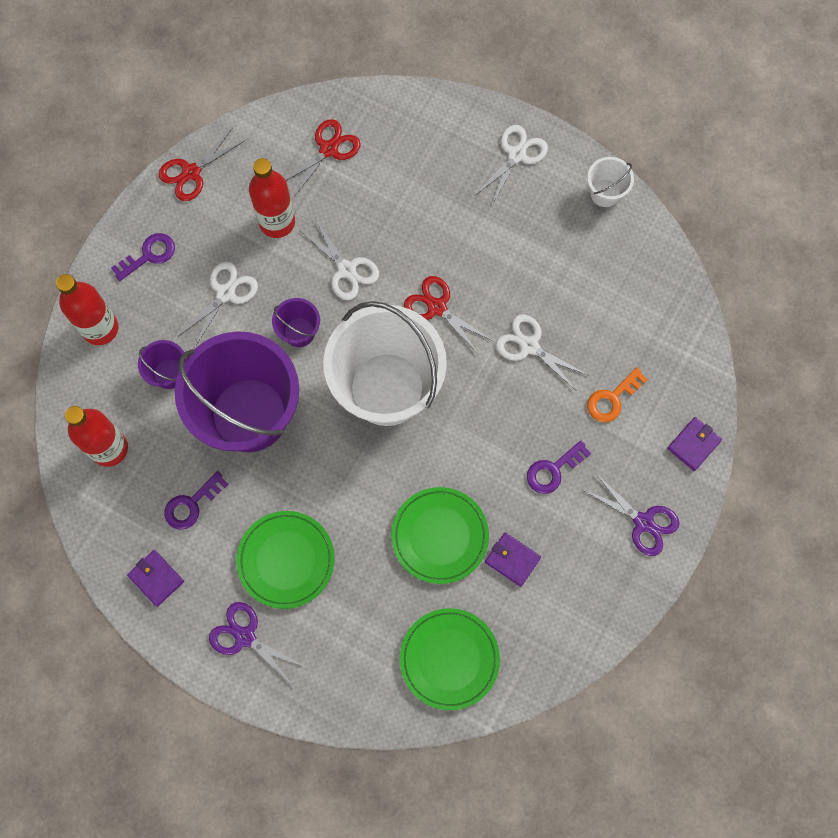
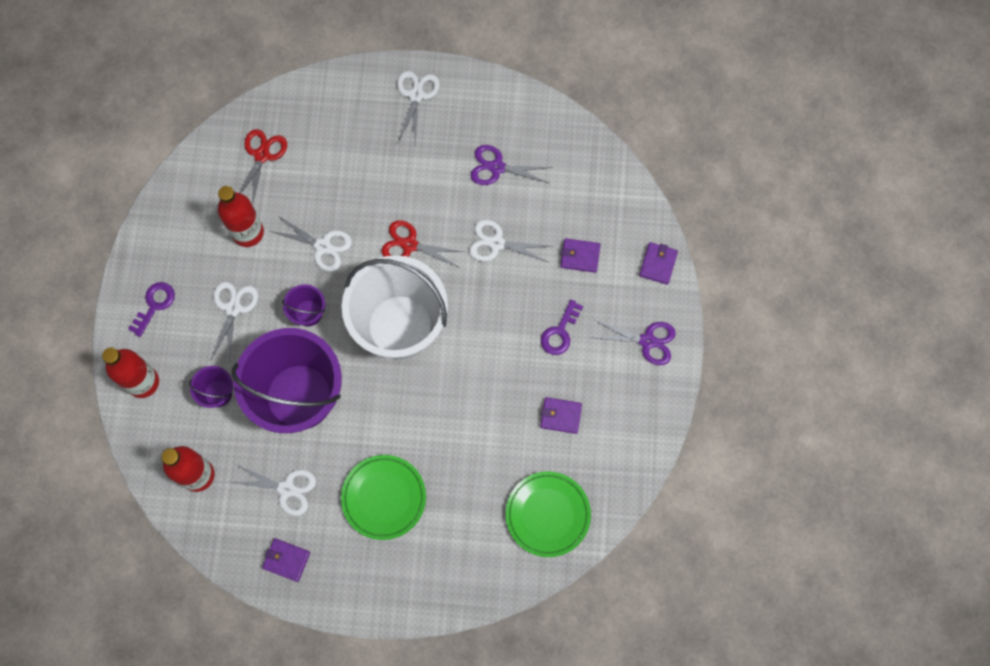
camera: 25 degrees left, 0 degrees up
red scissors [158,128,244,201] -> none
purple key [164,471,228,530] -> white scissors [227,464,316,516]
purple scissors [209,602,306,686] -> purple scissors moved to [471,145,553,185]
green plate [391,487,489,584] -> none
white bucket [587,157,634,207] -> none
orange key [587,367,648,422] -> purple wallet [561,238,600,273]

